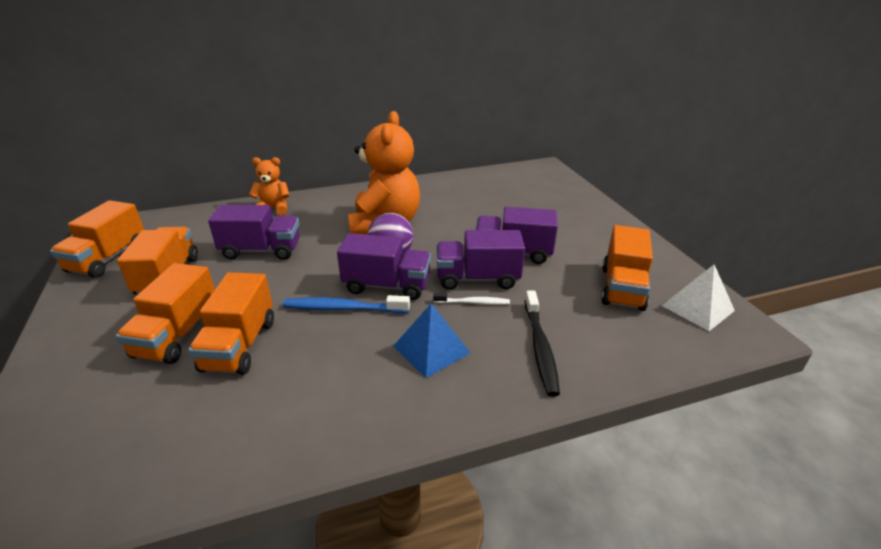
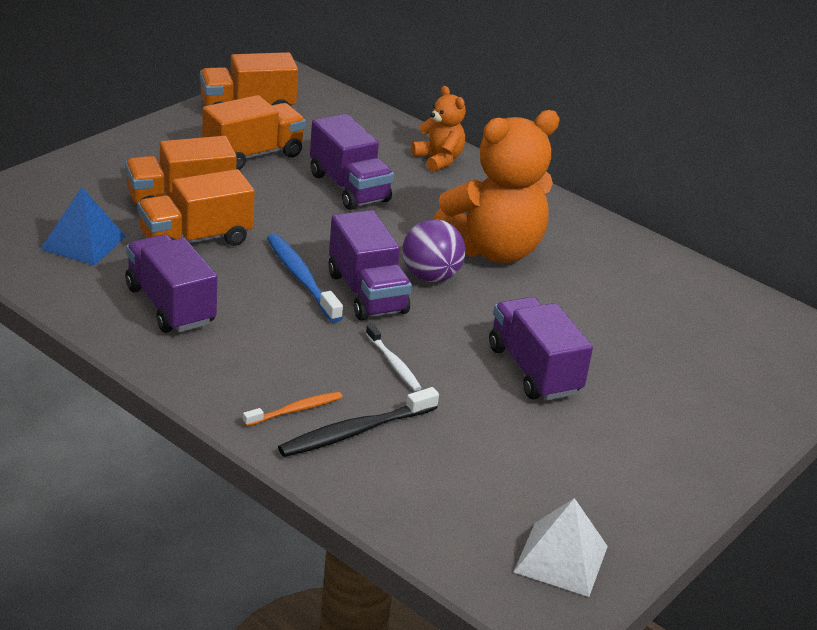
camera: 55 degrees right, 0 degrees up
blue pyramid [393,304,470,378] -> blue pyramid moved to [41,187,126,266]
purple truck [437,230,525,290] -> purple truck moved to [125,234,217,333]
orange truck [601,225,653,311] -> none
none -> orange toothbrush [243,392,342,427]

